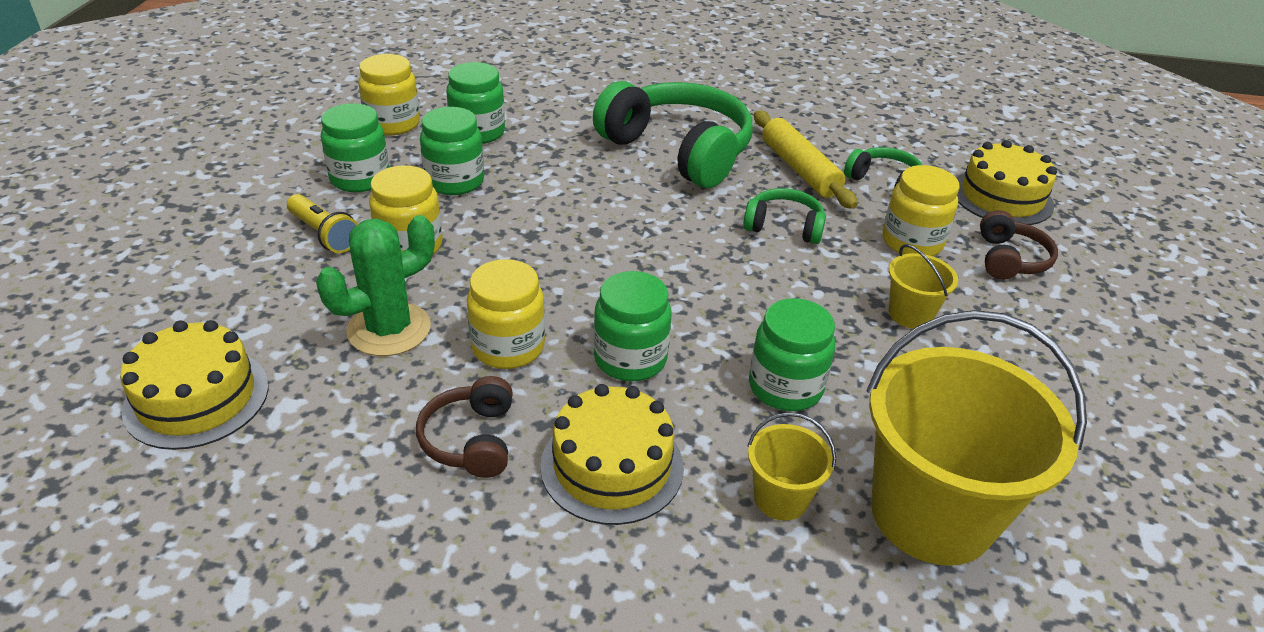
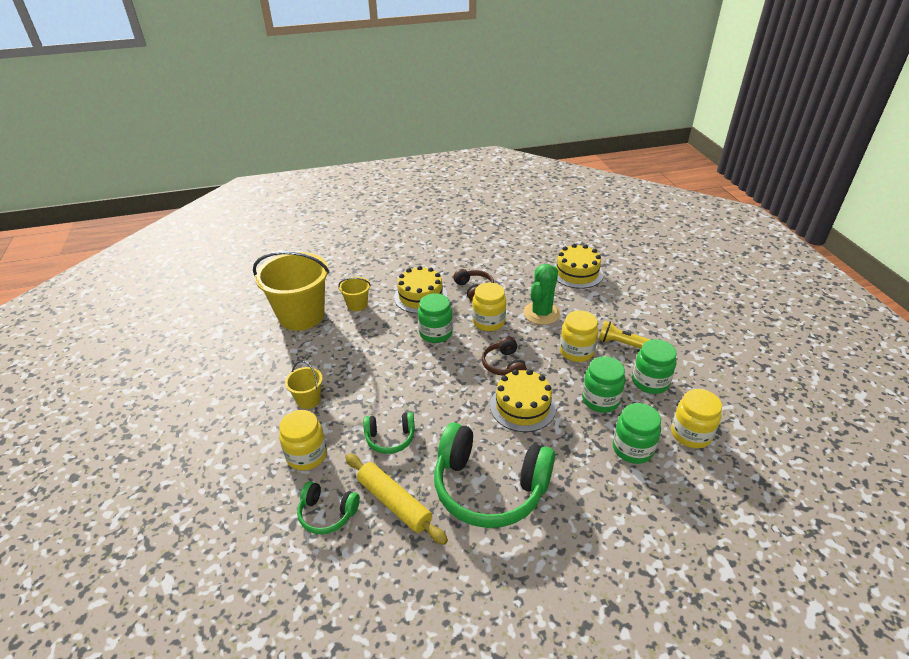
camera: 160 degrees right, 0 degrees up
green jar [749,298,835,411] -> none
yellow cake [957,140,1057,225] -> yellow cake moved to [490,369,556,432]
brown headphones [980,210,1058,280] -> brown headphones moved to [482,337,527,376]

